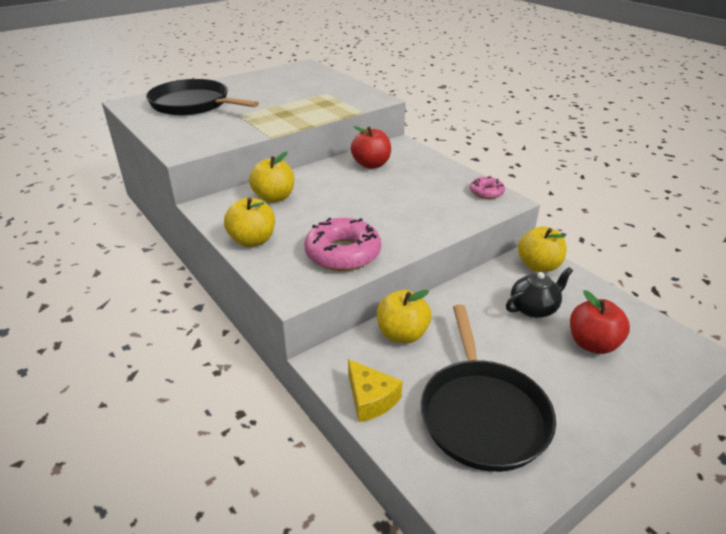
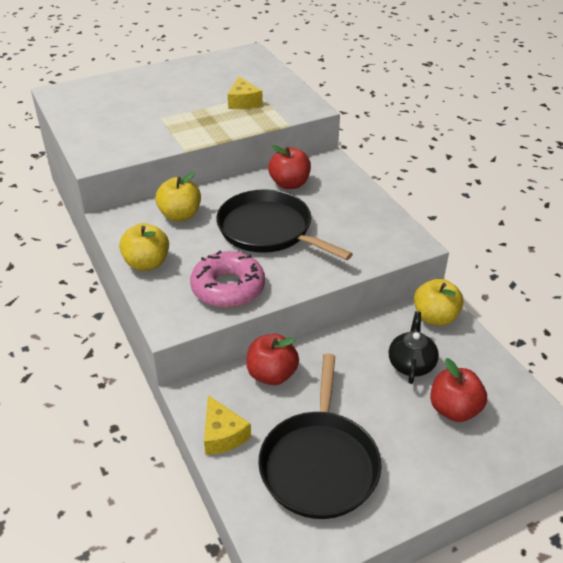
camera: 10 degrees right, 5 degrees up
black pan [146,79,259,115] -> black pan moved to [216,189,353,260]
yellow apple [377,290,432,343] -> red apple [246,334,299,385]
pink donut [470,176,505,199] -> none
black teapot [506,267,573,318] -> black teapot turned 60 degrees counterclockwise [389,311,439,384]
none -> yellow cheese [228,76,263,109]

